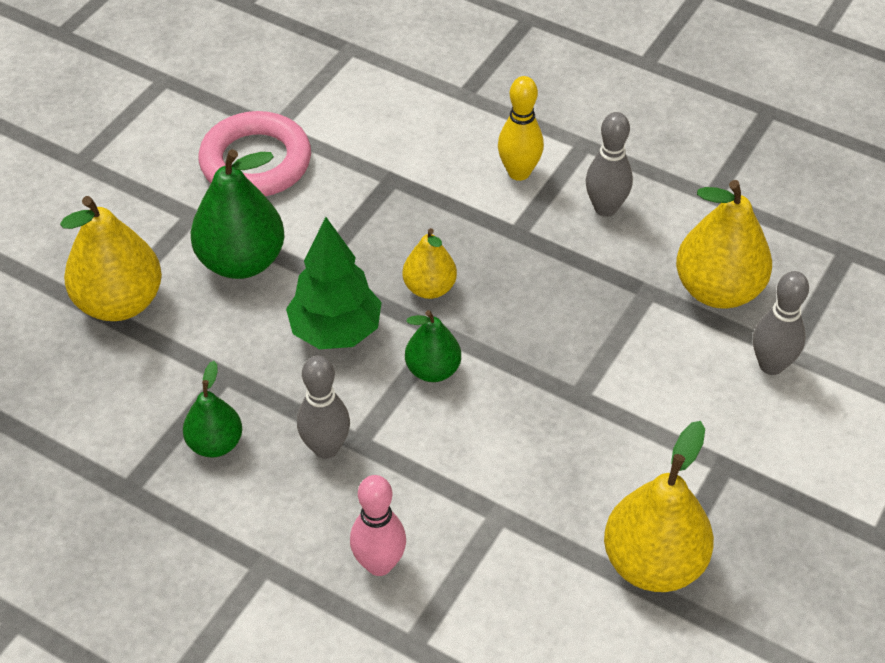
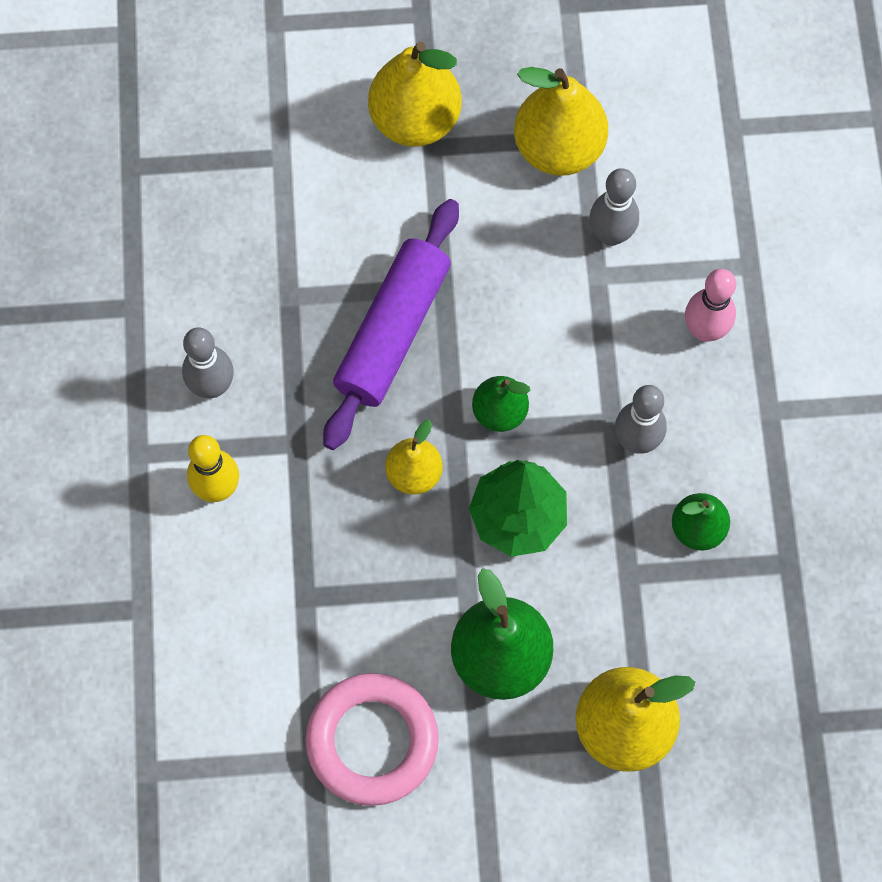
camera: 125 degrees left, 20 degrees up
yellow pear [676,180,772,308] -> yellow pear moved to [368,42,462,147]
grey bowling pin [753,271,809,375] -> grey bowling pin moved to [590,168,639,246]
none -> purple rolling pin [323,199,459,450]

